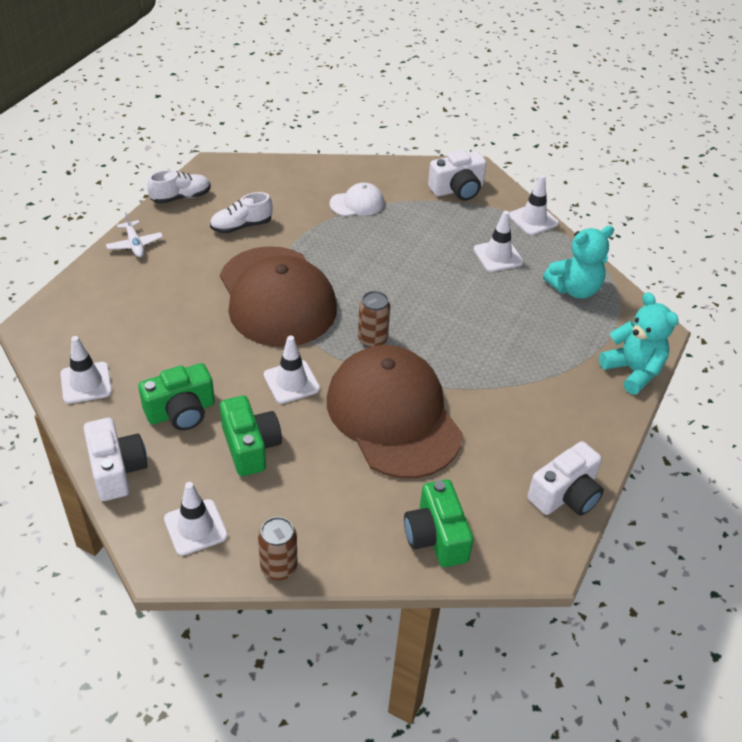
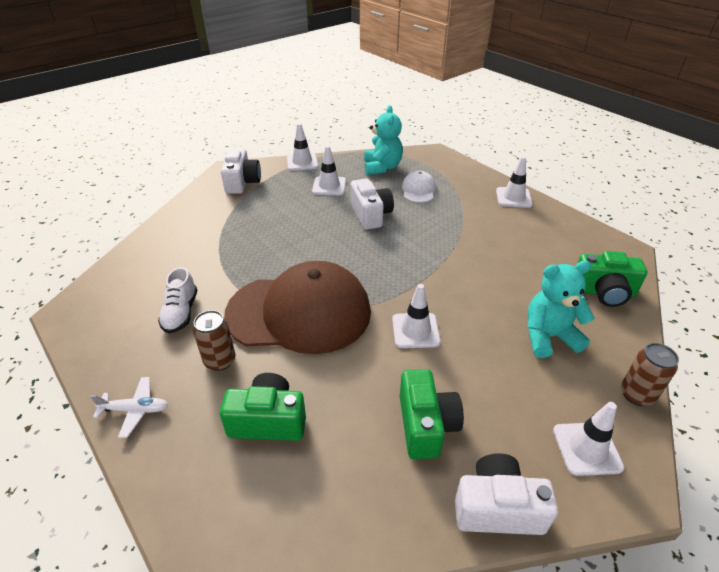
camera: 65 degrees left, 5 degrees down
white traffic cone [60,336,112,404] -> white traffic cone moved to [496,156,533,208]
white shoe [147,170,211,204] -> none
green camera [220,396,282,476] -> green camera moved to [220,373,306,441]
brown cap [327,345,463,478] -> none
white cap [330,183,384,216] -> white cap moved to [402,171,436,203]
brown can [358,291,390,347] -> brown can moved to [193,310,235,371]
white camera [528,441,604,516] -> white camera moved to [350,179,394,230]
turquoise teddy bear [599,292,679,395] -> turquoise teddy bear moved to [527,261,595,358]

